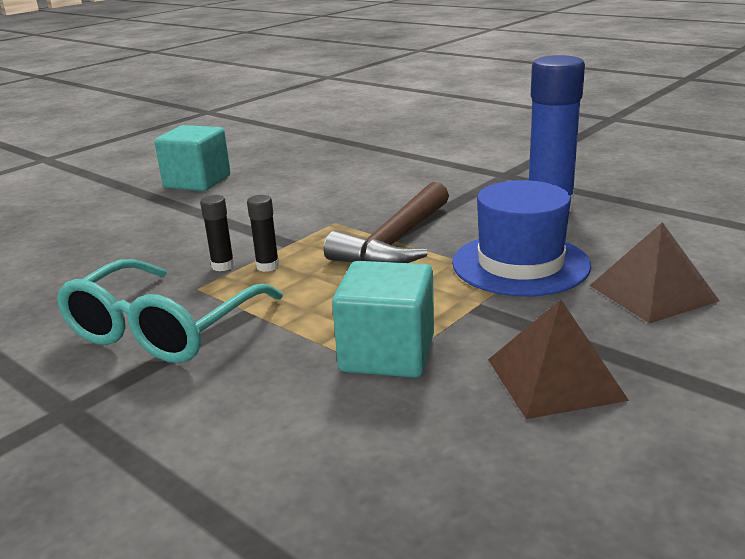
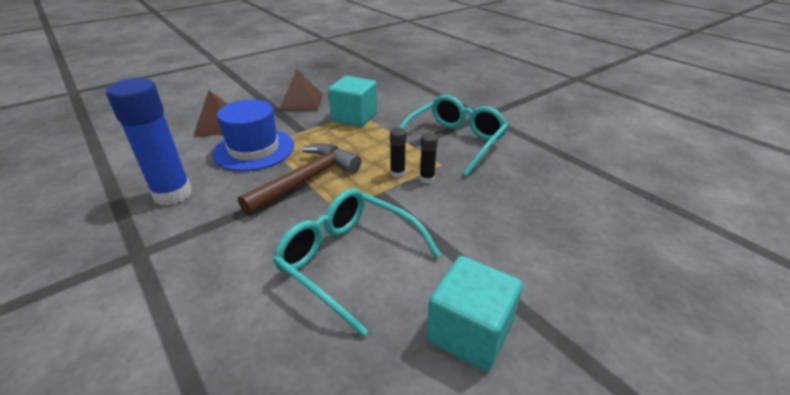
camera: 170 degrees left, 10 degrees up
none -> turquoise glasses [273,188,441,337]

